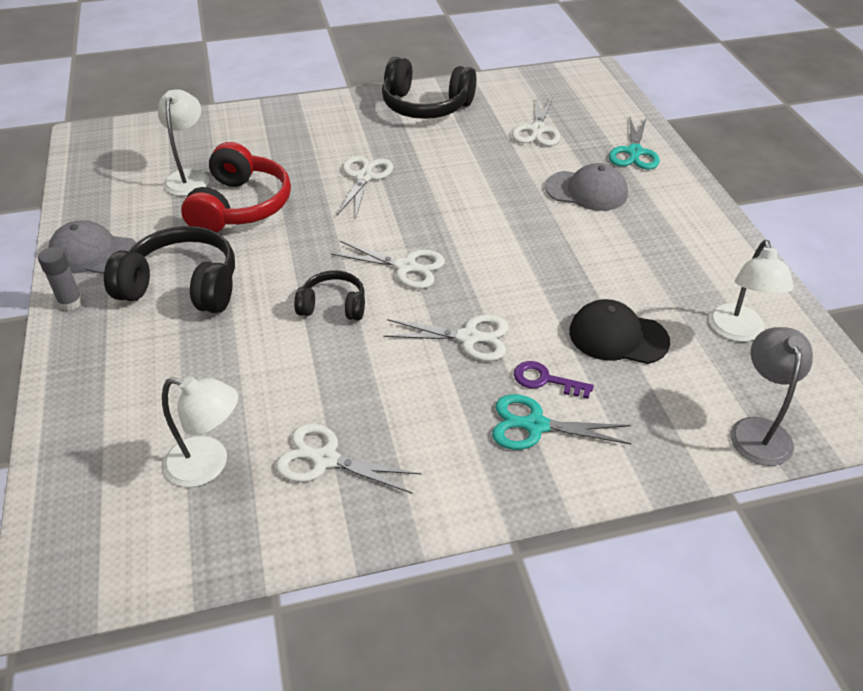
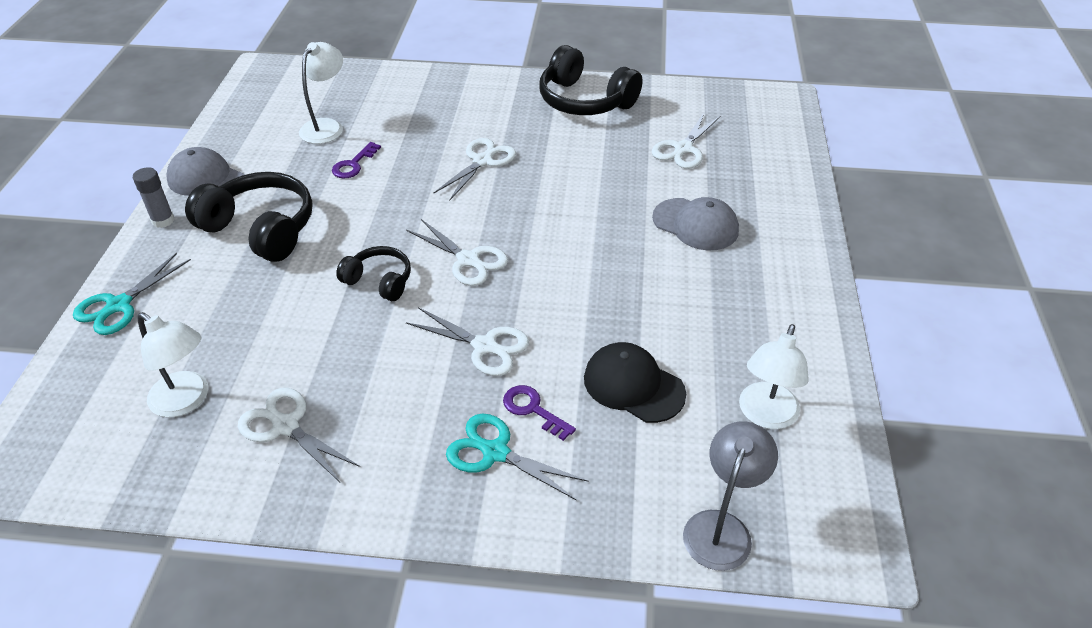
camera: 20 degrees right, 0 degrees up
red headphones [181,142,291,233] -> purple key [332,142,381,179]
turquoise scissors [609,117,660,170] -> turquoise scissors moved to [73,253,191,335]

